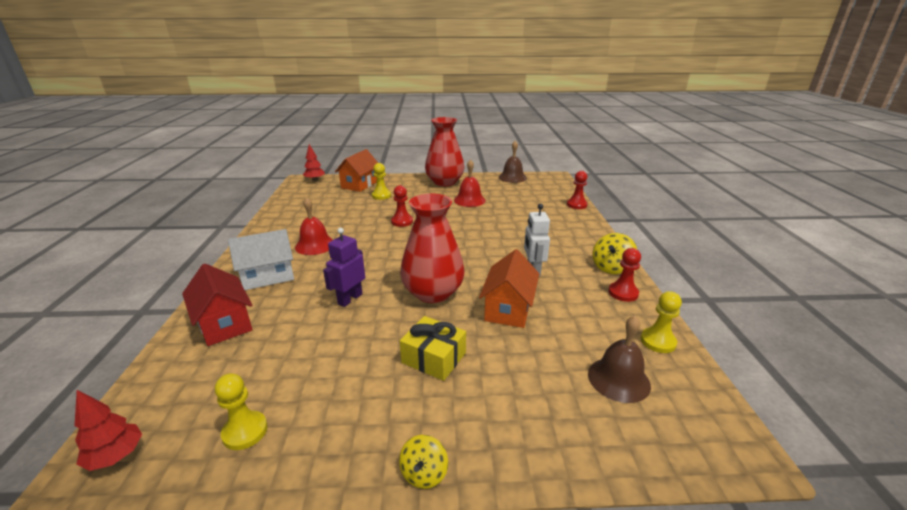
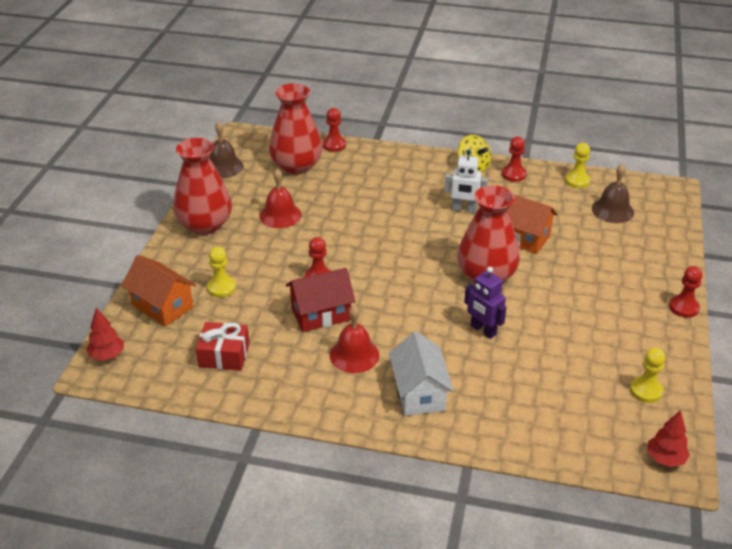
camera: 75 degrees left, 10 degrees up
red house [182,263,252,346] -> red house moved to [286,268,355,332]
yellow spinning top [399,435,448,489] -> red pawn [669,266,703,318]
yellow gift [400,316,466,381] -> none
none -> red gift [196,322,250,371]
none -> red vase [269,83,323,174]

